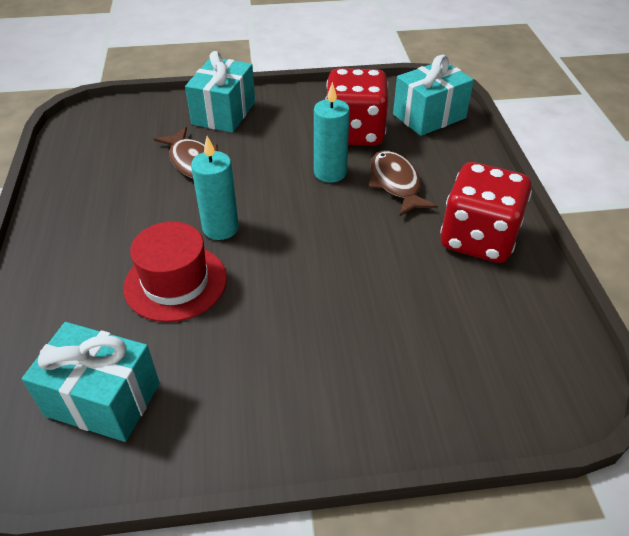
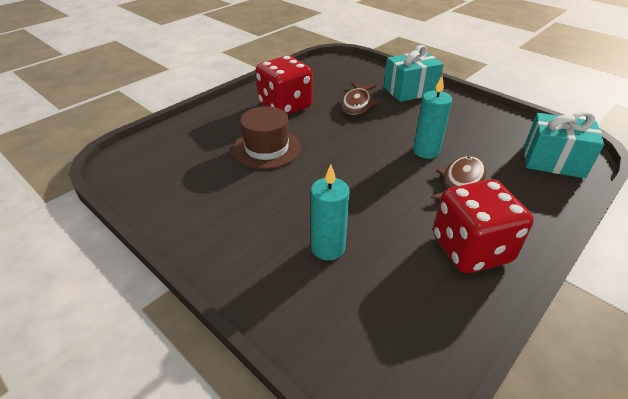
camera: 50 degrees right, 5 degrees down
turquoise gift [22,322,160,442] -> none
red hat [123,221,227,322] -> brown hat [232,106,301,169]
turquoise candle [191,136,239,240] -> turquoise candle moved to [311,164,349,260]
red dice [325,68,388,146] -> red dice moved to [255,56,313,115]

